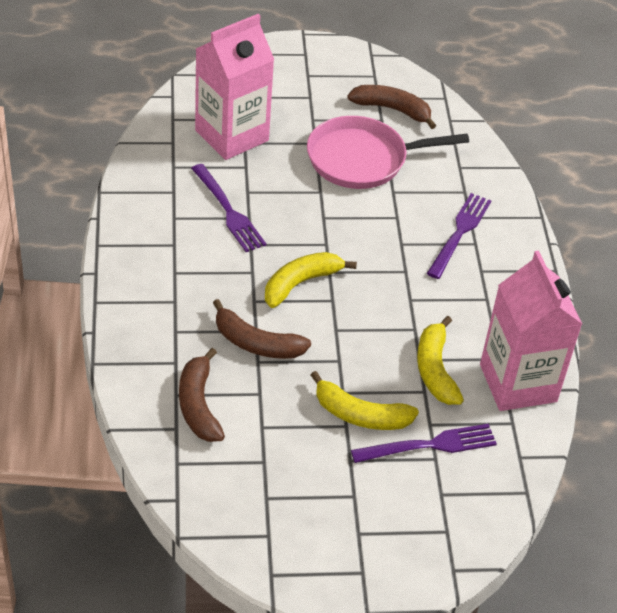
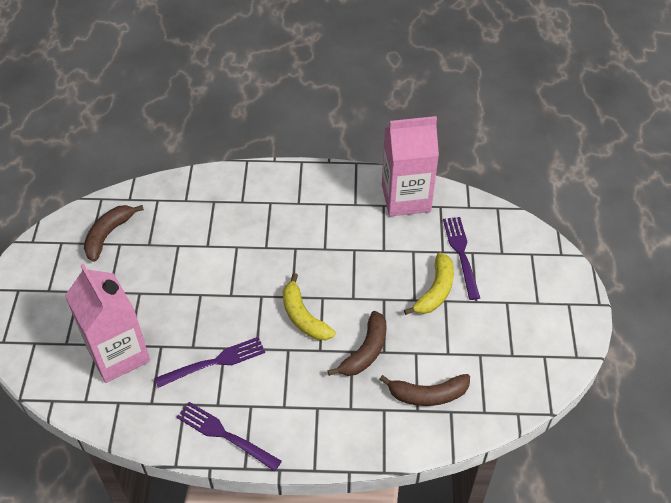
camera: 80 degrees left, 5 degrees up
pink pan [307,116,469,189] -> none
yellow banana [417,316,464,405] -> none
purple fork [427,193,491,279] -> purple fork moved to [177,402,282,471]

